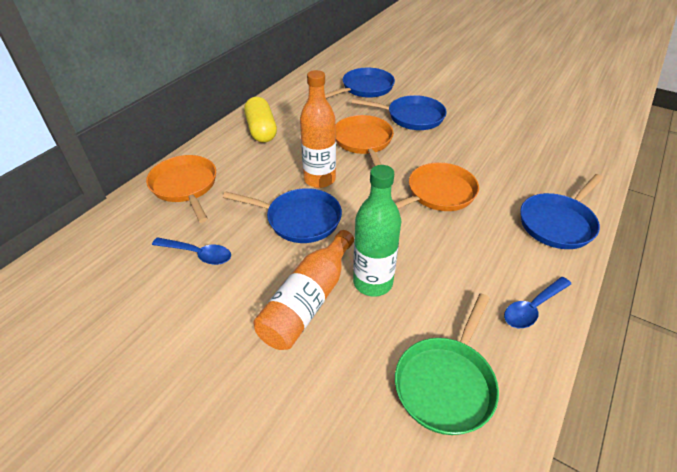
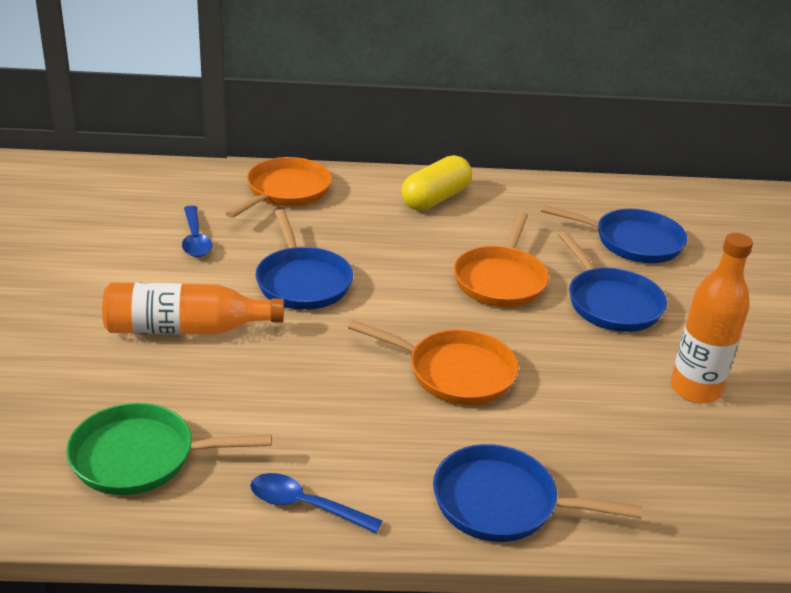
camera: 55 degrees right, 10 degrees down
orange bottle [300,70,336,188] -> orange bottle moved to [671,233,753,404]
orange pan [336,115,394,166] -> orange pan turned 150 degrees clockwise [454,212,549,307]
green bottle [353,165,401,296] -> none

